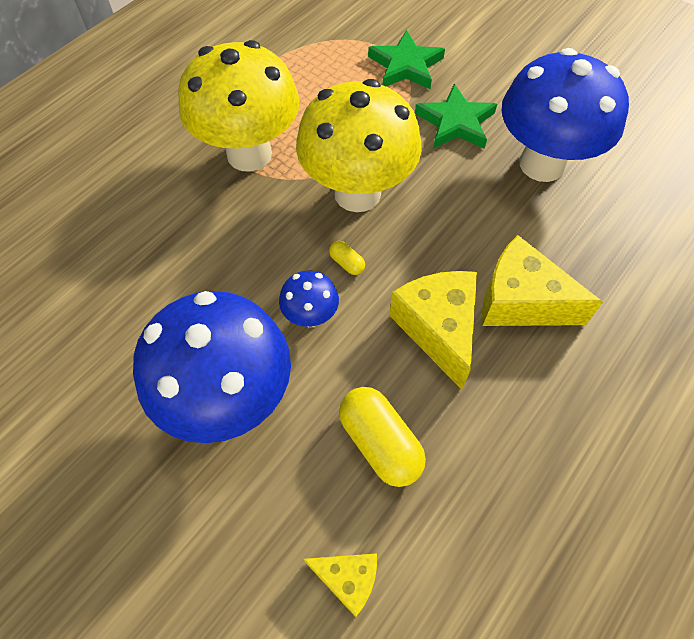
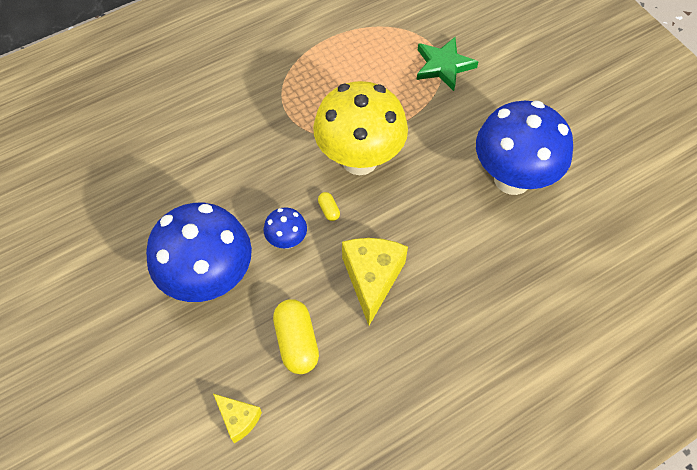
camera: 20 degrees right, 0 degrees up
yellow mushroom [178,40,300,172] -> none
green star [415,84,497,149] -> none
yellow cheese [482,235,603,326] -> none

